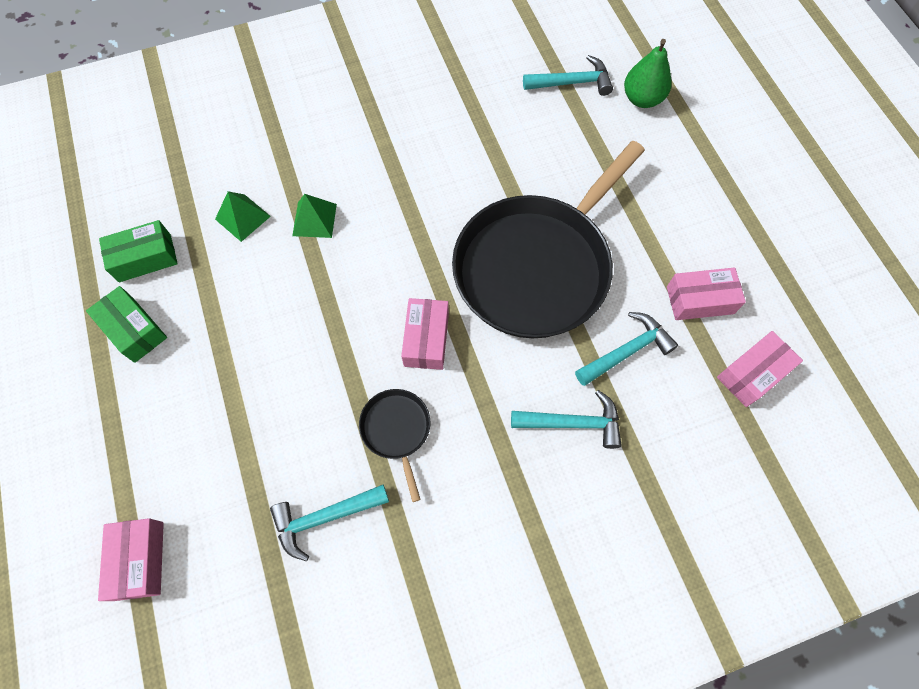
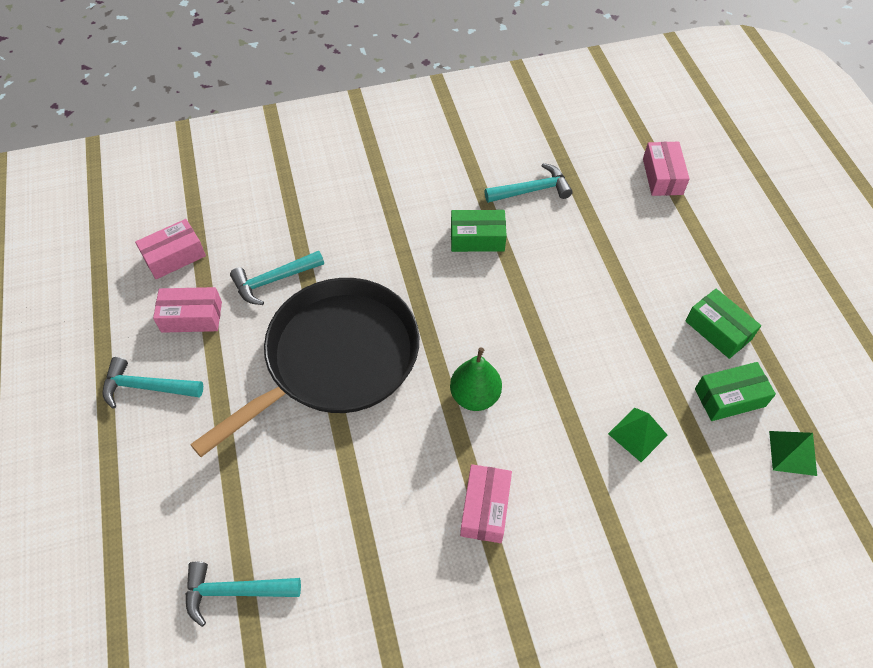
camera: 175 degrees left, 10 degrees down
green pyramid [292,194,337,238] -> green pyramid moved to [769,431,817,476]
black pan [359,389,430,502] -> green box [451,210,507,252]
pink box [401,298,449,370] -> pink box moved to [460,464,512,543]
turquoise hammer [511,390,622,449] -> turquoise hammer moved to [102,357,203,409]
green pear [624,39,672,108] -> green pear moved to [450,347,502,411]

